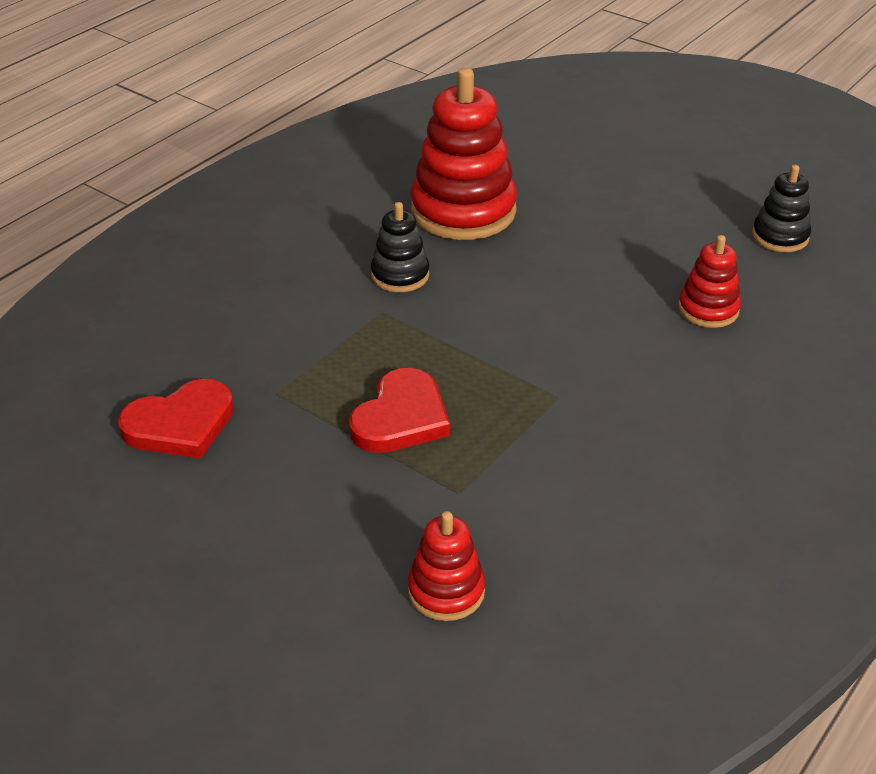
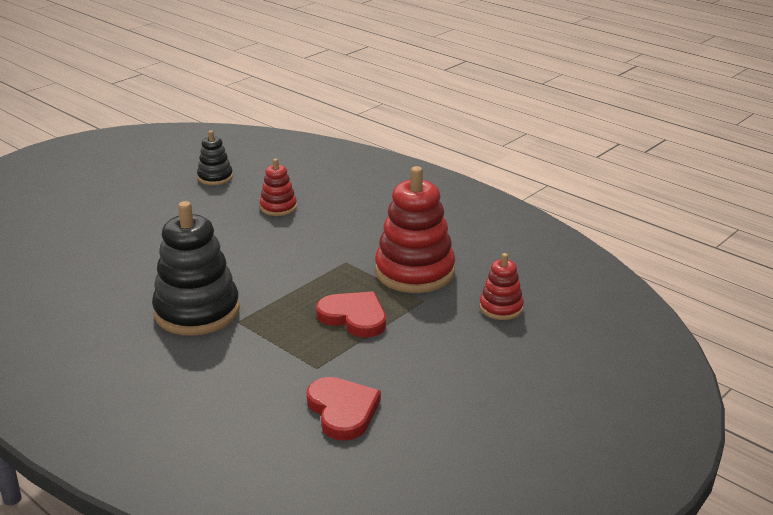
camera: 85 degrees left, 10 degrees down
black stacking toy [371,202,429,292] -> black stacking toy [152,201,240,336], size x1.94
red stacking toy [410,68,517,240] -> red stacking toy moved to [375,166,455,293]

